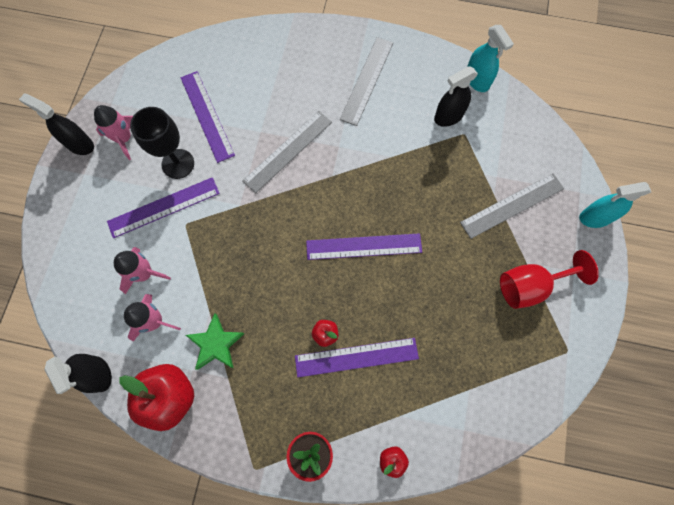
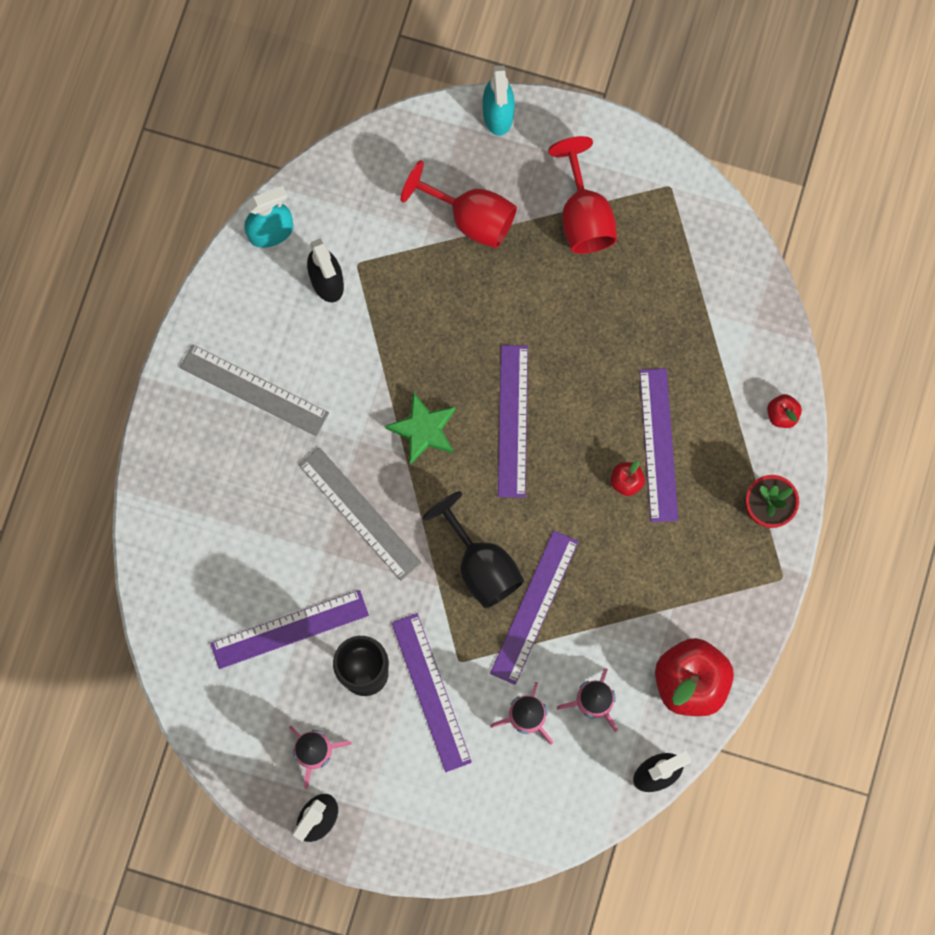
camera: 85 degrees left, 5 degrees up
green star [186,313,244,370] -> green star moved to [385,392,456,465]
grey ruler [460,173,564,239] -> red goblet [401,160,517,248]
none -> black goblet [423,491,524,609]
none -> purple ruler [490,530,579,685]

